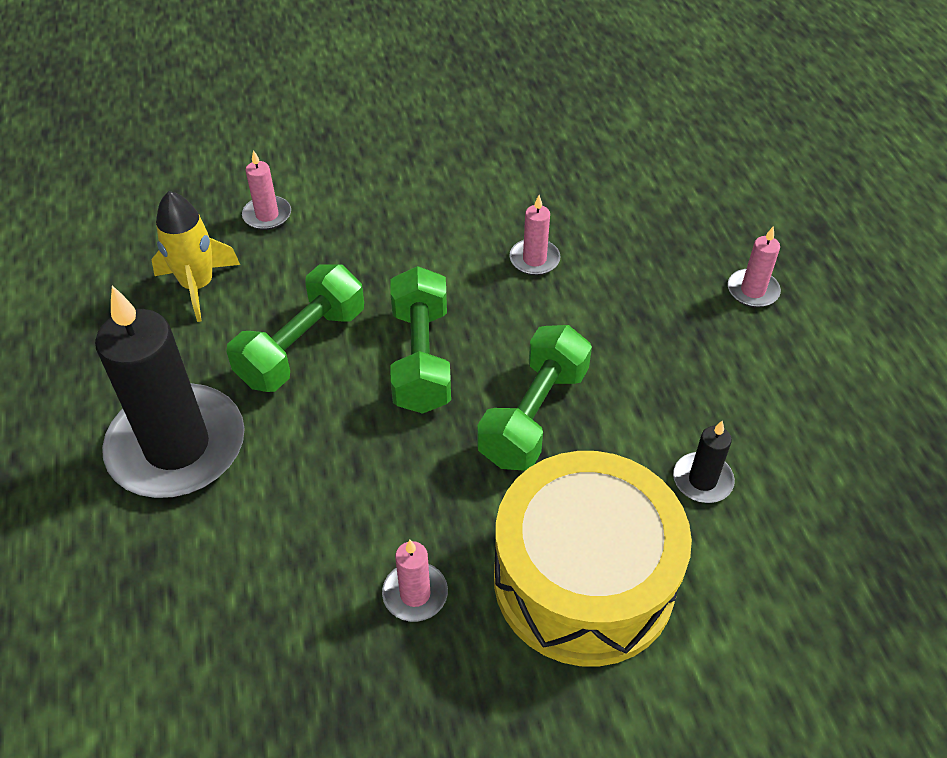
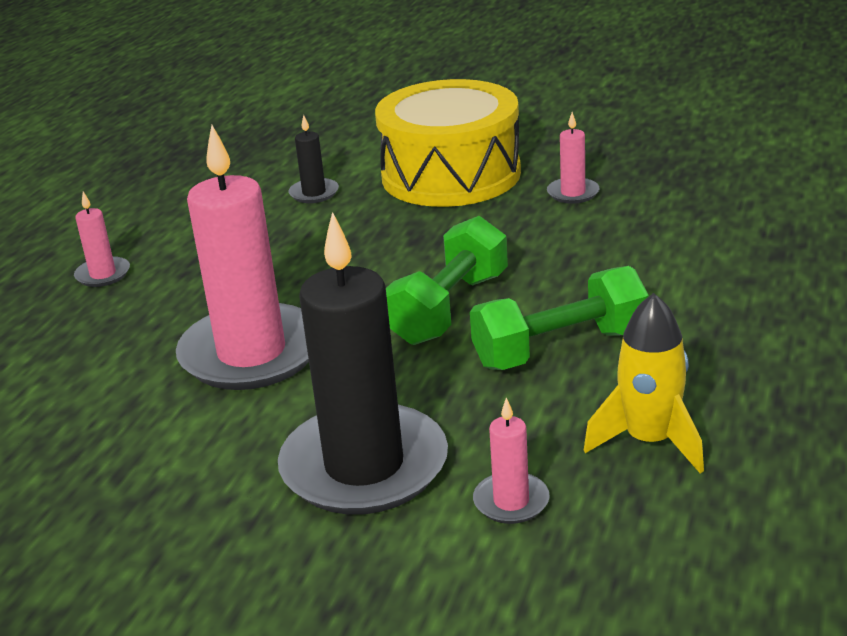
camera: 145 degrees left, 20 degrees down
black candle [95,285,245,498] -> black candle moved to [278,212,448,515]
green dumbbell [477,325,592,471] -> none
pink candle [509,195,560,275] -> pink candle [176,125,309,390], size x2.34

